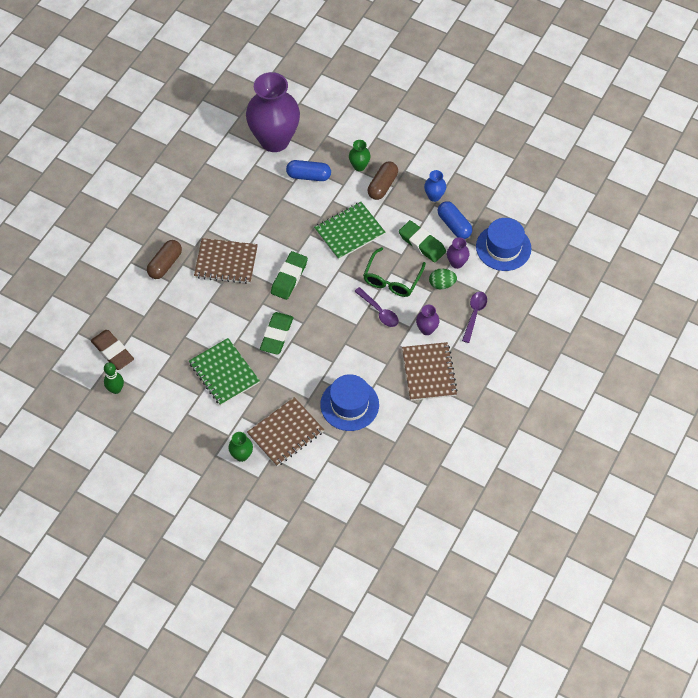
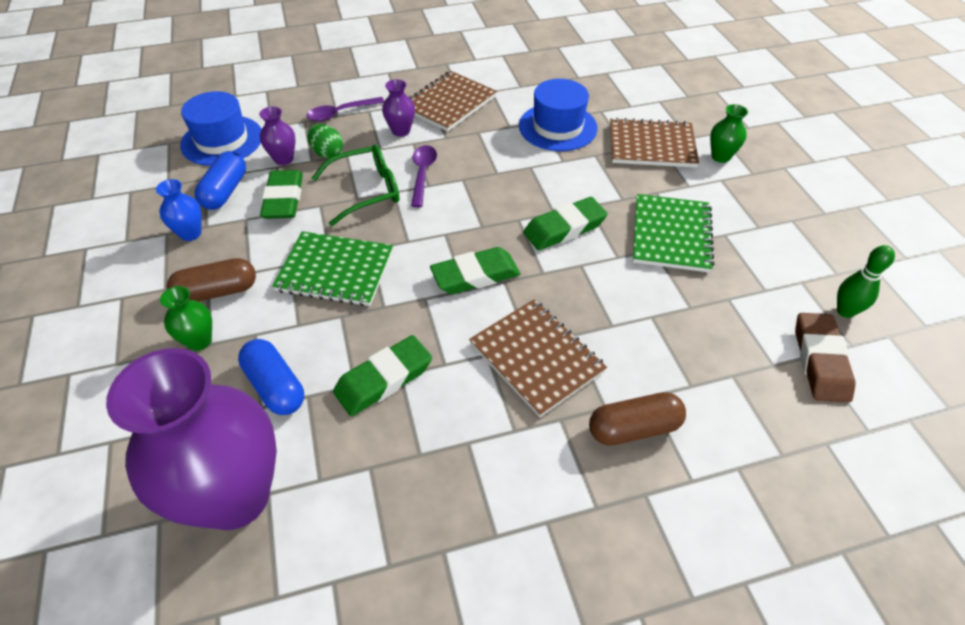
camera: 135 degrees left, 10 degrees down
none -> green eraser [333,335,432,416]

